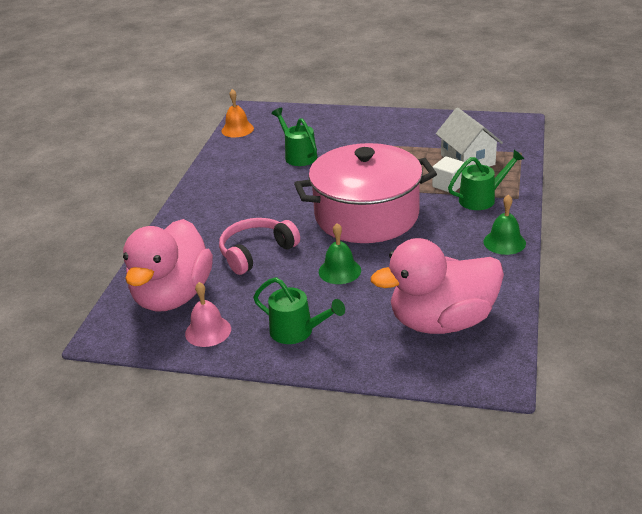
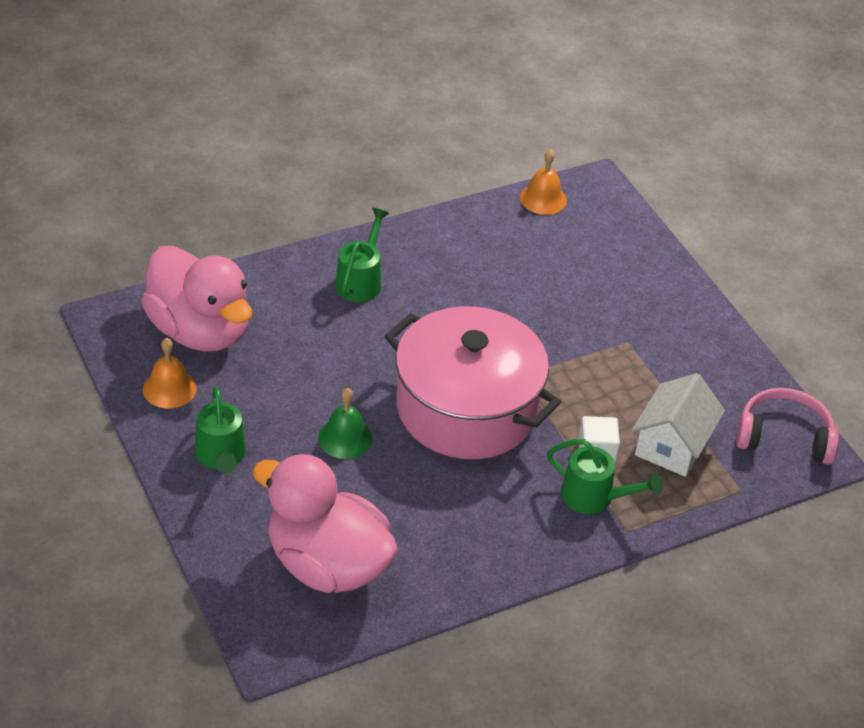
camera: 45 degrees right, 10 degrees up
pink duck [123,219,213,312] -> pink duck turned 105 degrees counterclockwise [141,246,252,352]
pink bell [185,282,231,347] -> orange bell [143,338,197,409]
pink headphones [219,218,300,275] -> pink headphones moved to [736,388,839,465]
green watering can [271,108,317,166] -> green watering can moved to [335,208,389,302]
green bell [483,194,526,255] -> none

